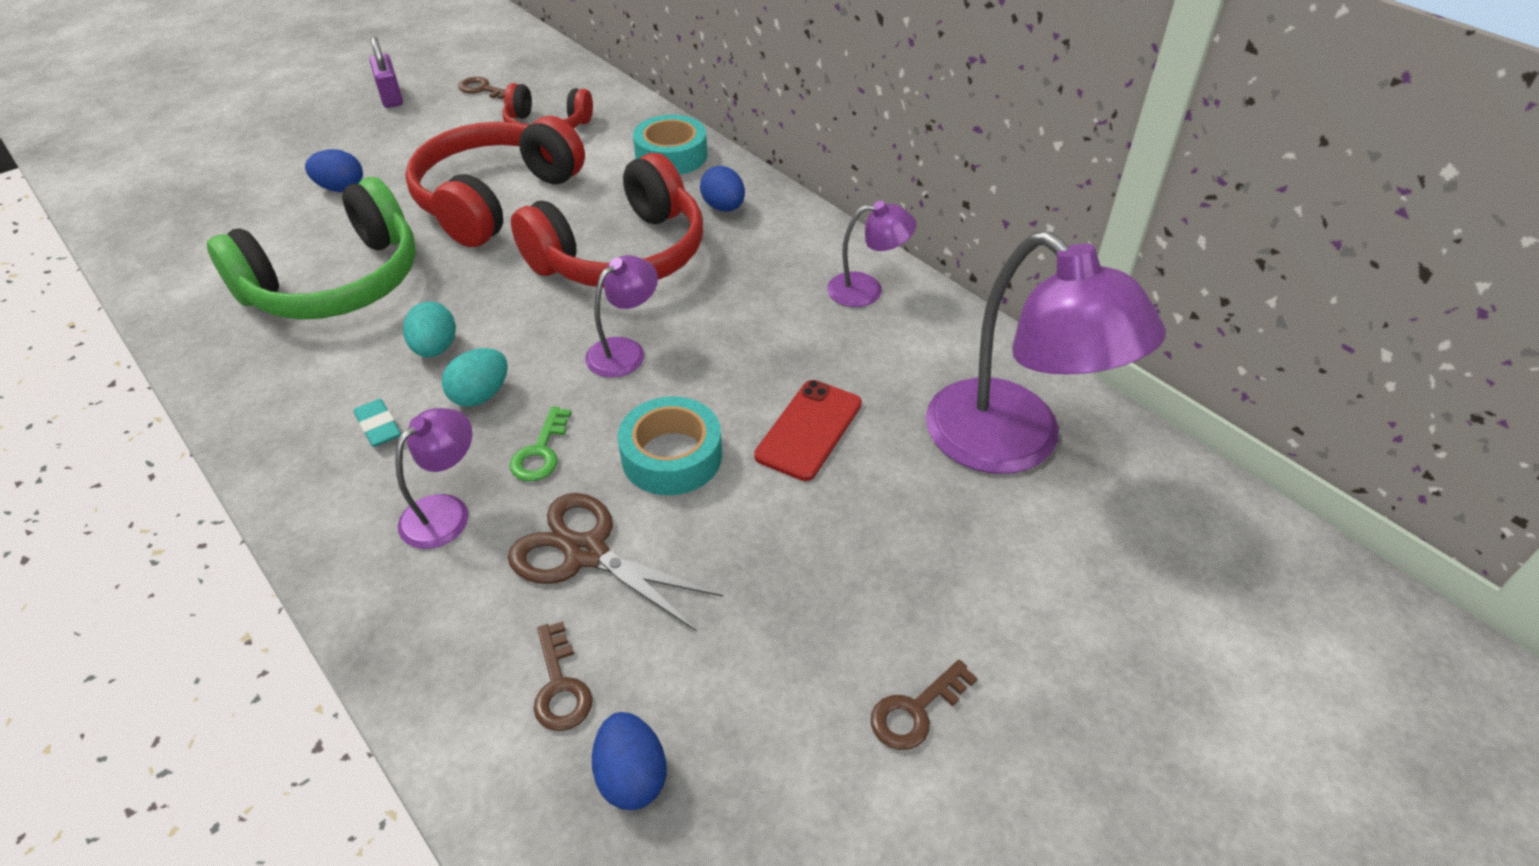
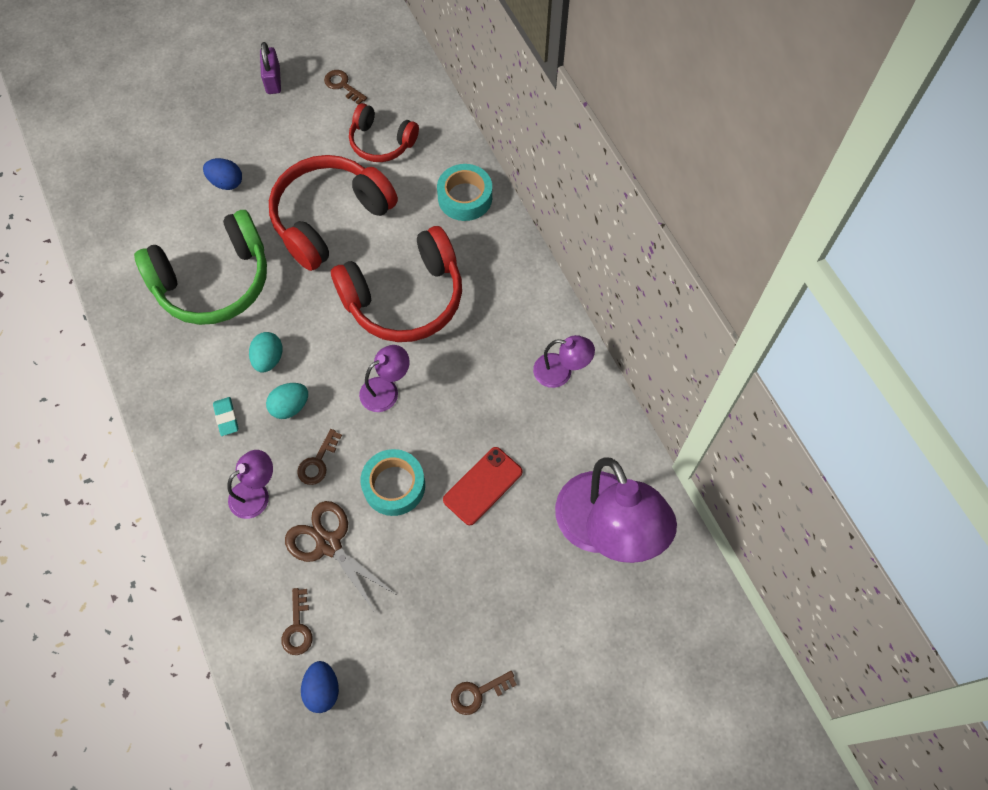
camera: 15 degrees right, 20 degrees up
green key [510,406,572,482] -> brown key [297,429,342,485]
blue egg [700,166,745,212] -> none

